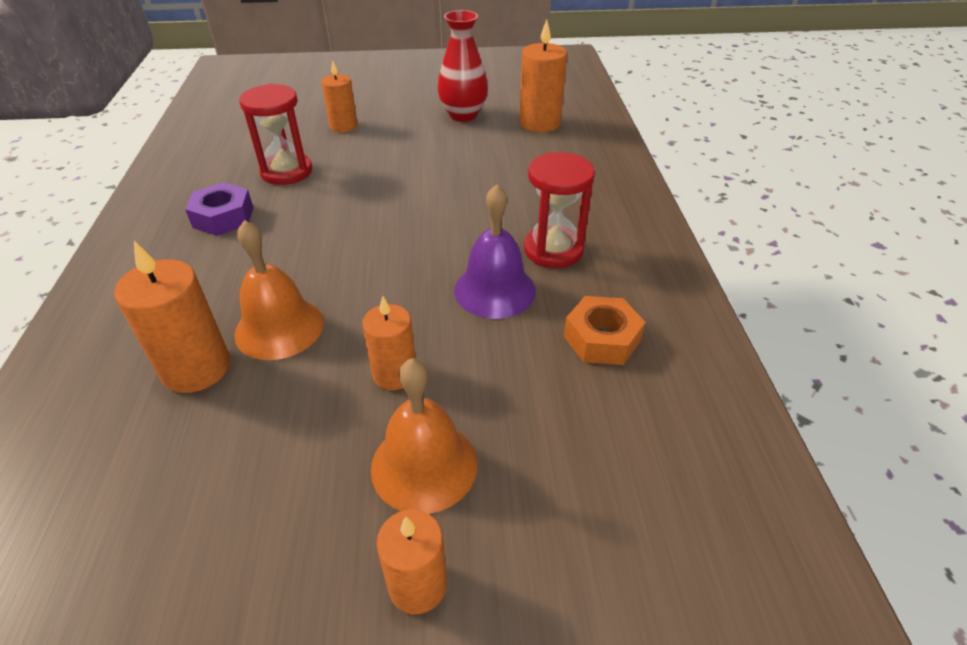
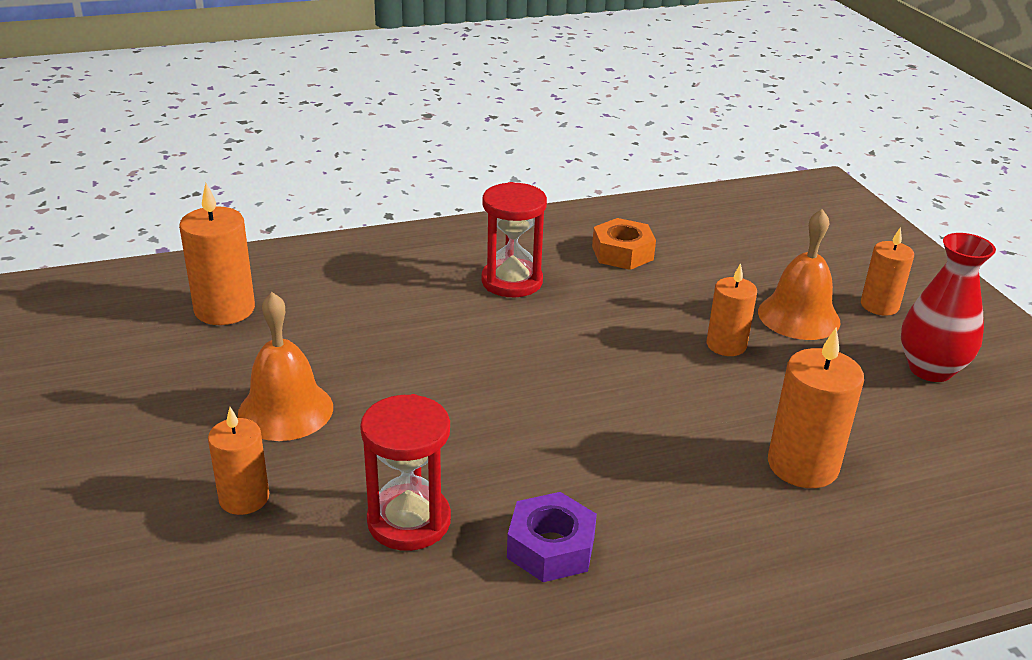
camera: 105 degrees left, 10 degrees down
orange bell [234,220,324,360] -> orange bell moved to [238,292,333,441]
red vase [437,10,488,122] -> red vase moved to [901,233,996,382]
purple bell [454,184,536,319] -> none

